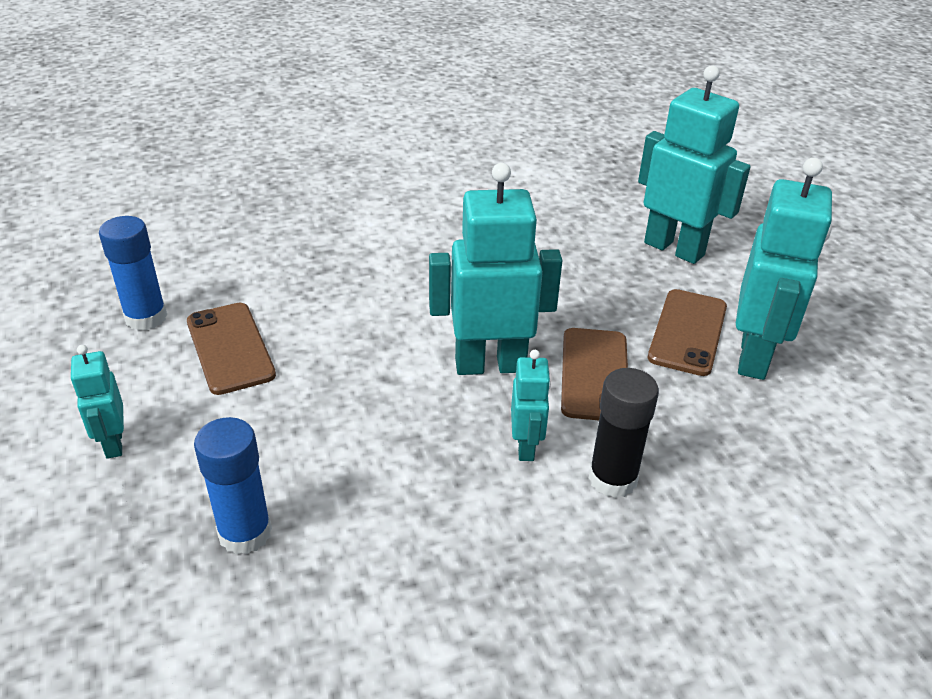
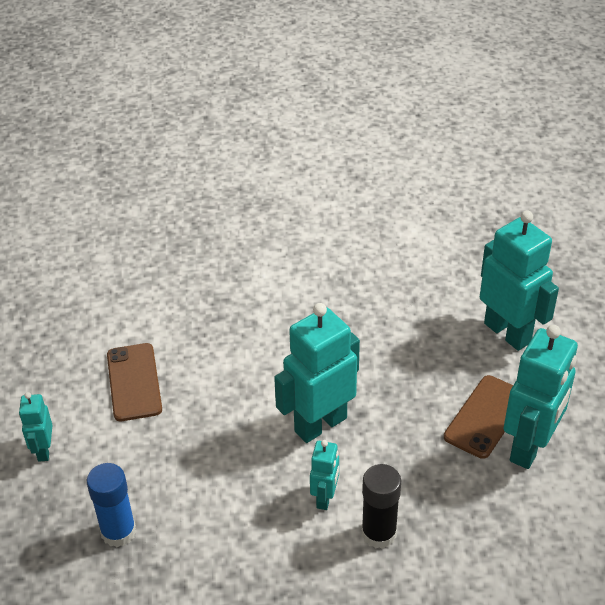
camera: 15 degrees right, 5 degrees up
blue glue stick [99,216,167,331] -> none
turquoise robot [429,163,562,375] -> turquoise robot turned 45 degrees counterclockwise [274,303,360,443]
brown phone [561,328,628,420] -> none

